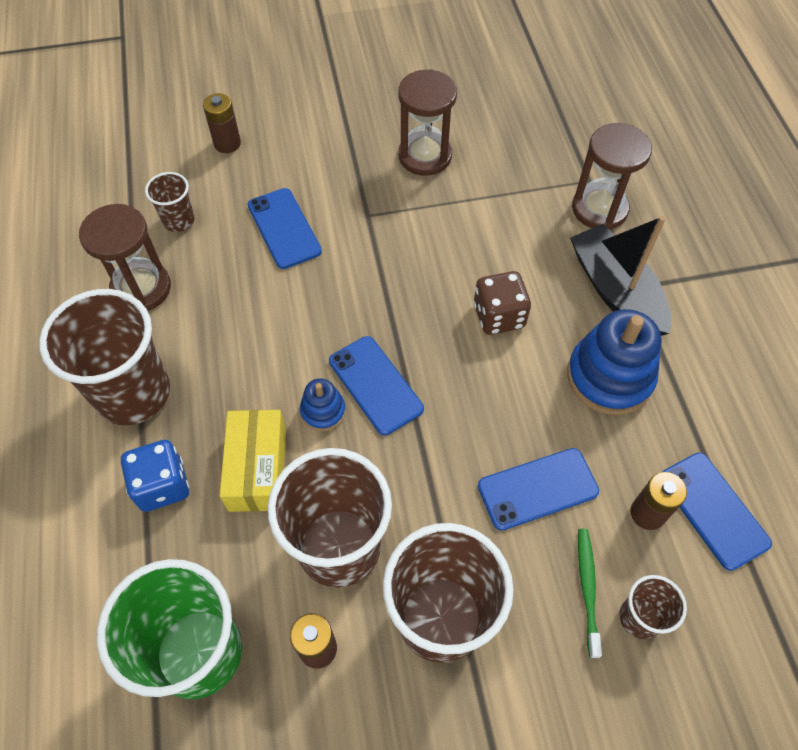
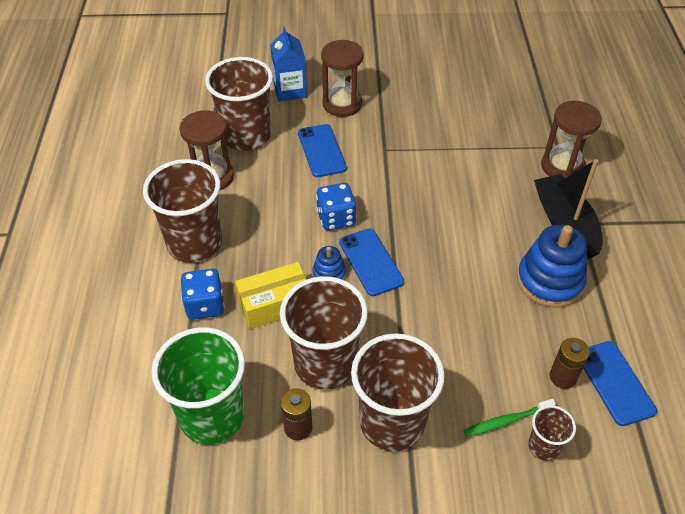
camera: 10 degrees right, 10 degrees down
brown cup [145,172,194,232] -> brown cup [205,57,273,151], size x2.08
brown battery [203,93,241,153] -> blue carton [270,27,307,102]
yellow box [220,410,286,512] -> yellow box turned 60 degrees clockwise [235,262,307,329]
brown hourglass [398,69,457,176] -> brown hourglass moved to [321,40,364,117]
brown dice [473,271,531,335] -> none
blue phone [478,448,599,531] -> none
green toothbrush [578,529,602,658] -> green toothbrush turned 120 degrees counterclockwise [464,399,556,437]
none -> blue dice [316,183,356,230]

